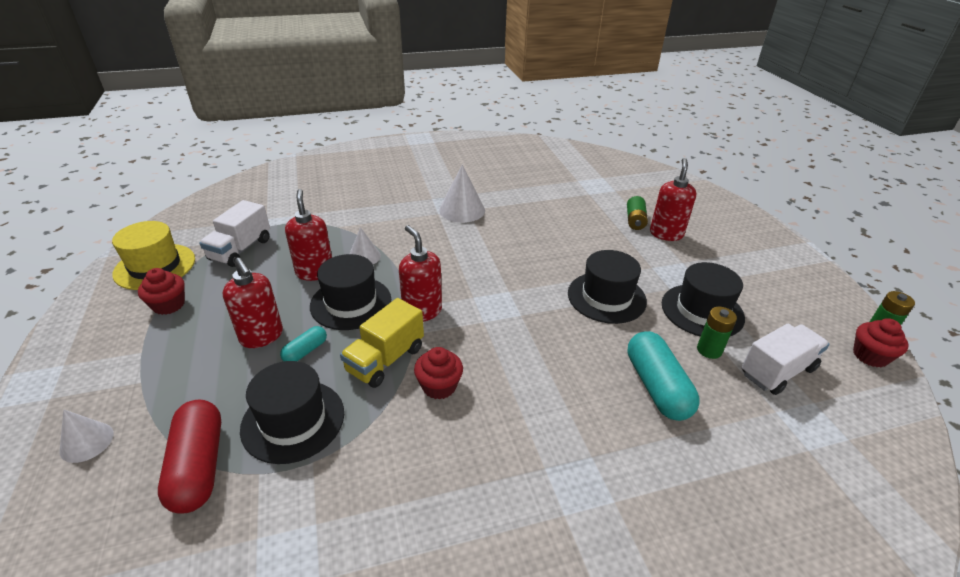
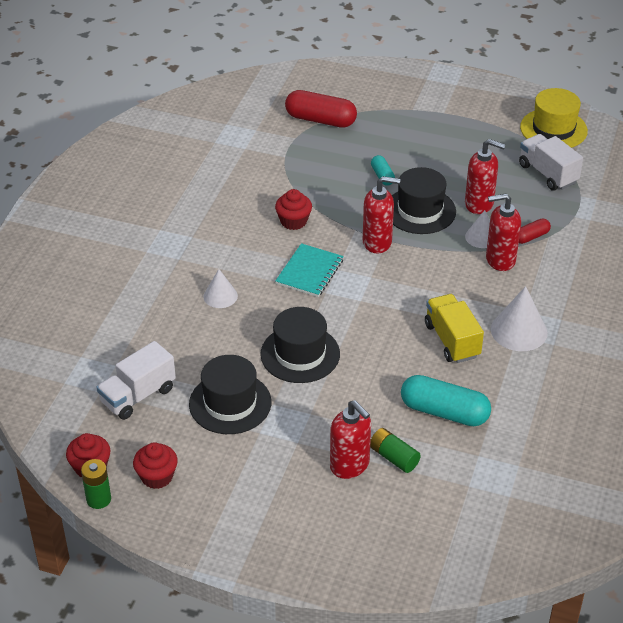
camera: 125 degrees right, 5 degrees up
white cone [60,410,114,463] -> white cone moved to [203,269,238,308]
red cupcake [138,268,185,315] -> red cupcake moved to [133,442,178,489]
red soap dispenser [223,258,283,348] -> red soap dispenser moved to [486,194,521,271]
black hat [240,361,344,464] -> none
yellow truck [340,298,424,388] -> yellow truck moved to [425,294,484,363]
turquoise capsule [627,331,700,421] -> turquoise capsule moved to [401,375,491,426]
green battery [697,307,737,359] -> none
white truck [742,324,830,395] -> white truck turned 45 degrees clockwise [96,341,176,420]
none -> turquoise notebook [275,243,344,297]
none -> red capsule [519,218,551,244]

